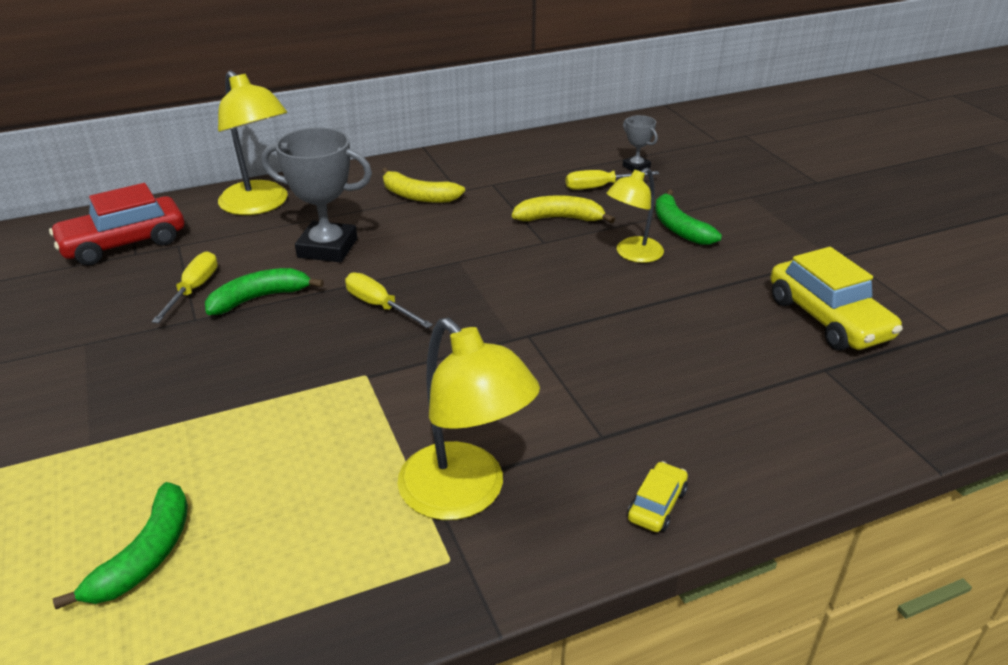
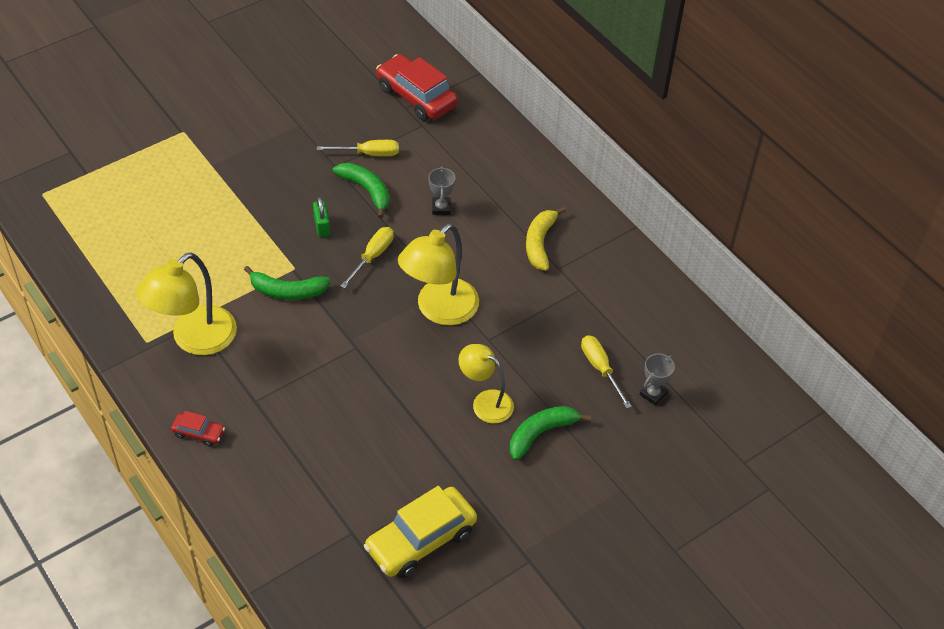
camera: 75 degrees right, 15 degrees up
green banana [53,482,188,609] -> green banana moved to [244,266,330,300]
yellow lamp [218,70,288,215] -> yellow lamp moved to [398,223,479,325]
grey trophy [261,127,372,262] -> grey trophy [428,167,456,215], size x0.50
yellow banana [512,195,615,223] -> none
yellow car [627,461,688,532] -> red car [171,411,225,447]
none -> green padlock [313,197,330,237]

